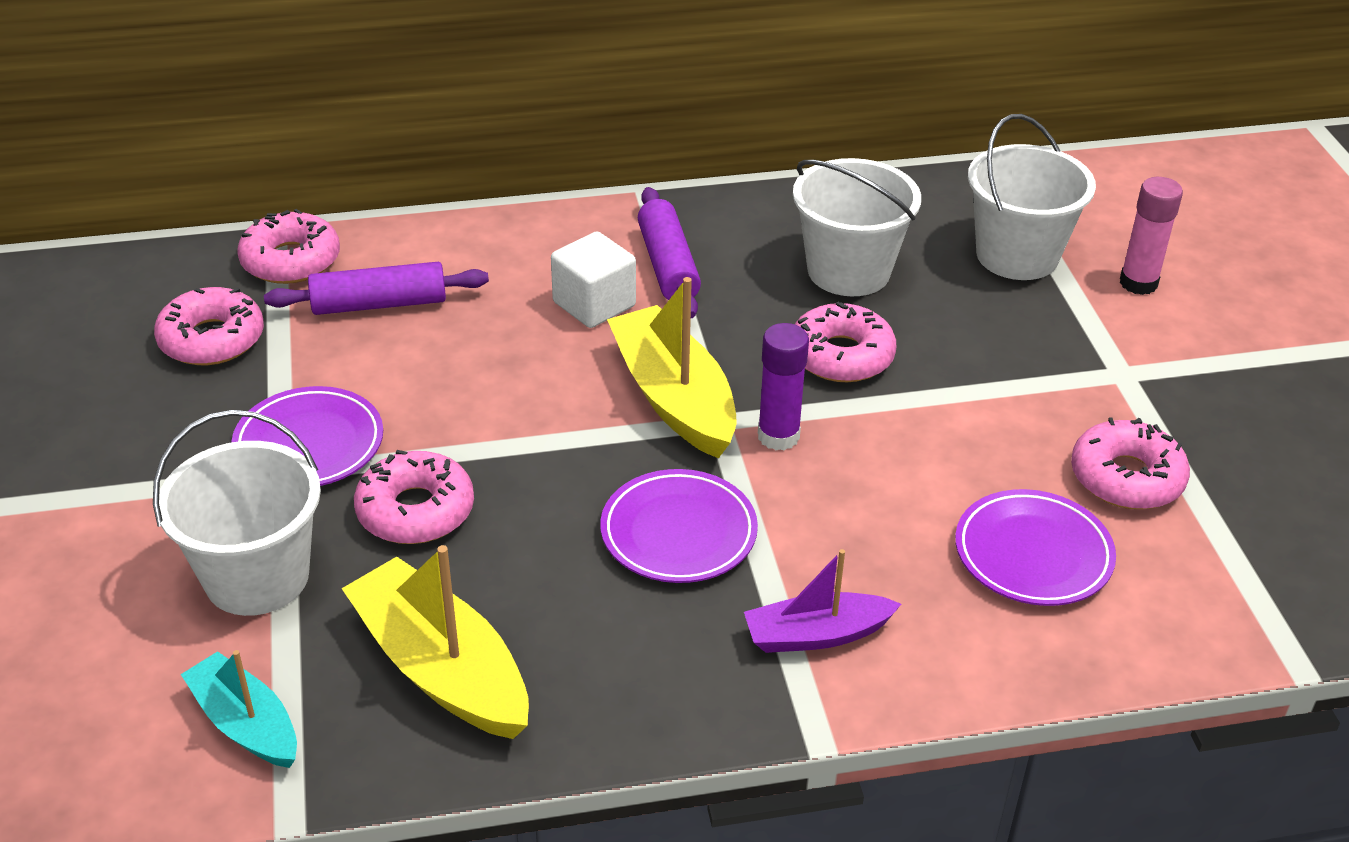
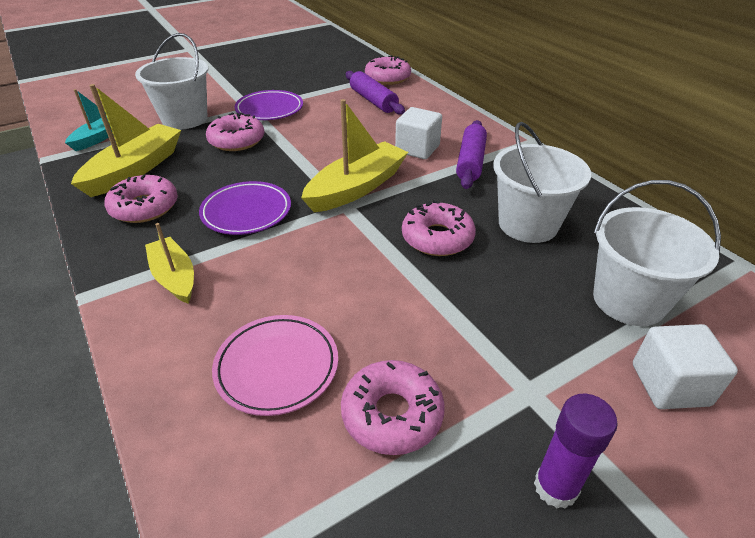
camera: 70 degrees right, 0 degrees up
pink donut [154,287,264,365] -> pink donut moved to [104,175,178,223]
purple rolling pin [638,187,701,318] -> purple rolling pin turned 45 degrees counterclockwise [456,120,487,189]
purple boat [744,549,901,653] -> yellow boat [145,223,194,304]
purple glue stick [758,323,809,450] -> purple glue stick moved to [534,394,618,509]
purple plate [955,489,1116,606] -> pink plate [212,315,338,416]
pink glue stick [1120,177,1183,295] -> white cube [633,324,738,409]

